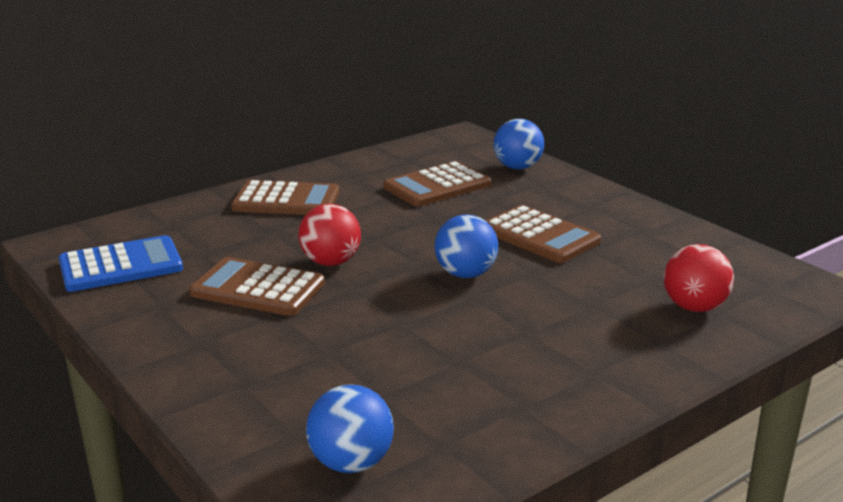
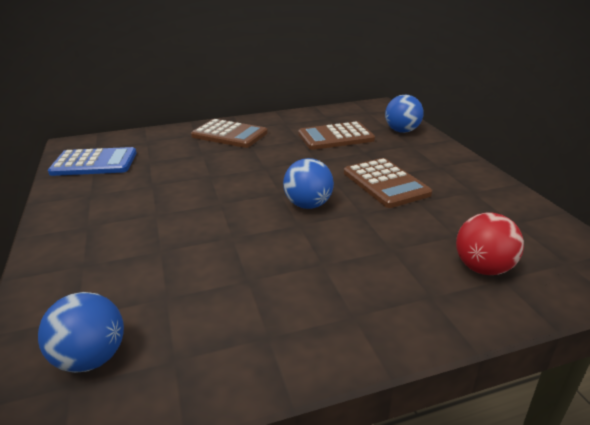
camera: 20 degrees right, 5 degrees up
brown calculator [189,257,325,316] -> none
red ball [299,204,361,266] -> none

